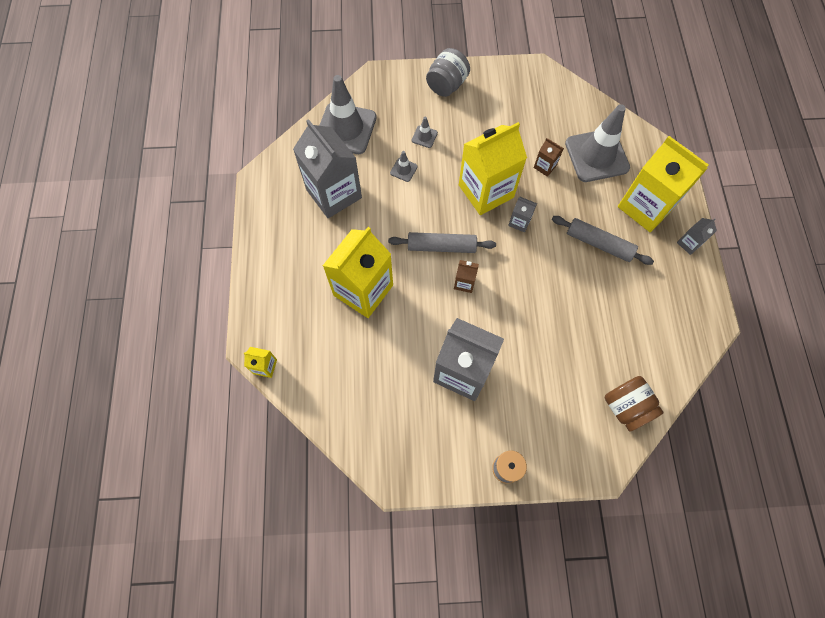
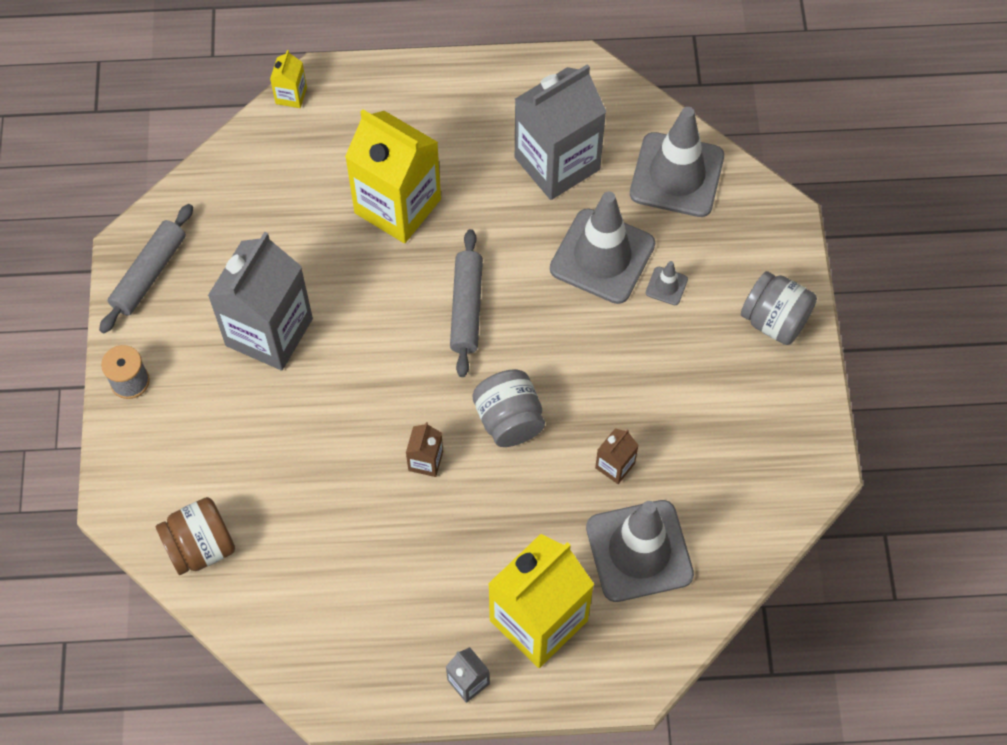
camera: 90 degrees right, 5 degrees down
grey traffic cone [390,151,418,182] -> grey traffic cone [550,191,655,304], size x2.43
brown carton [454,260,479,293] -> brown carton moved to [406,422,443,477]
yellow carton [459,122,527,215] -> none
grey carton [508,197,537,233] -> grey jar [472,369,545,447]
grey rolling pin [552,216,654,265] -> grey rolling pin moved to [99,204,193,333]

